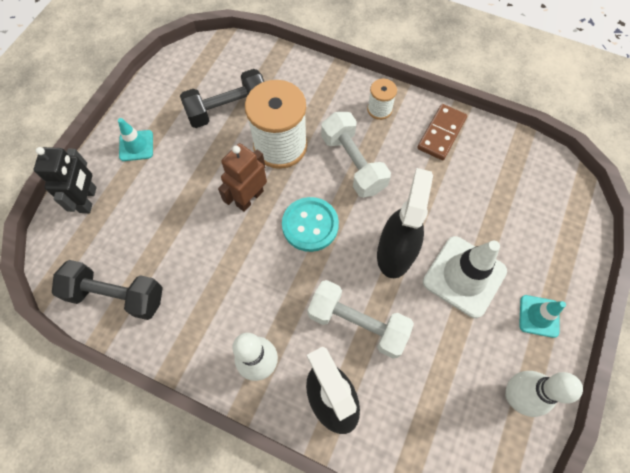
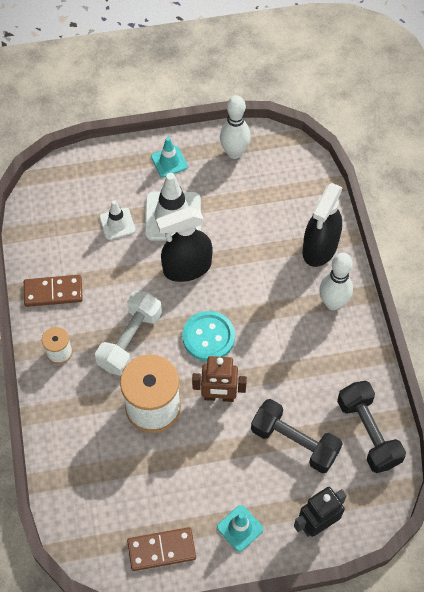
camera: 125 degrees left, 5 degrees down
black dumbbell [180,69,264,128] -> black dumbbell moved to [251,399,343,473]
white dumbbell [307,280,414,358] -> none
none -> white traffic cone [100,200,136,240]
none -> brown domino [127,527,196,571]

